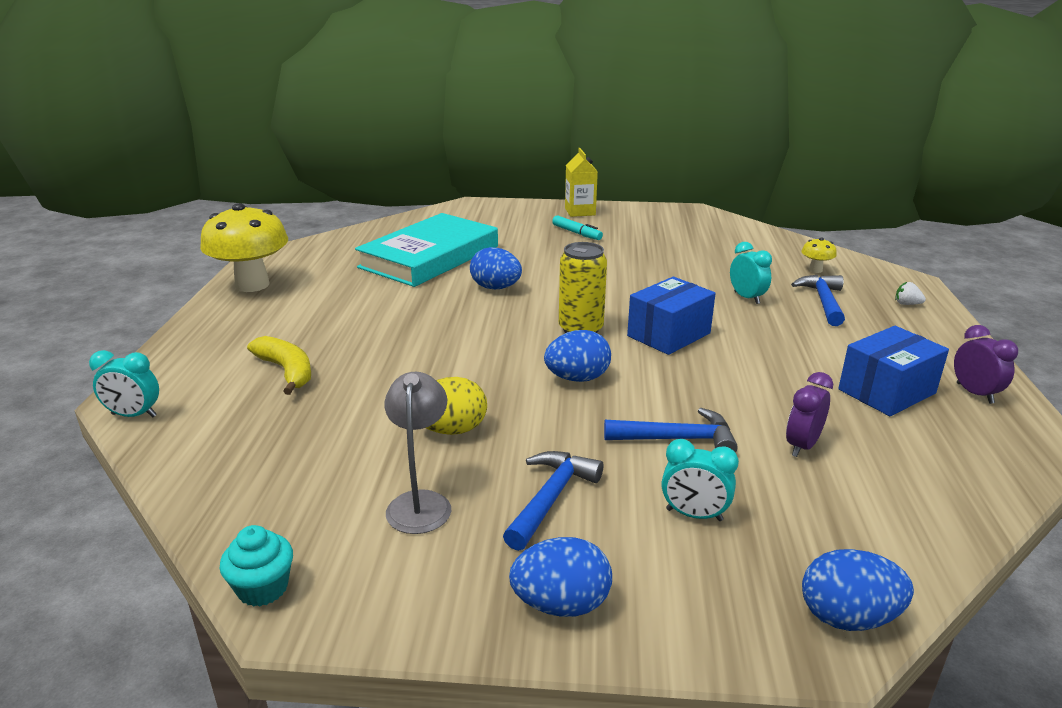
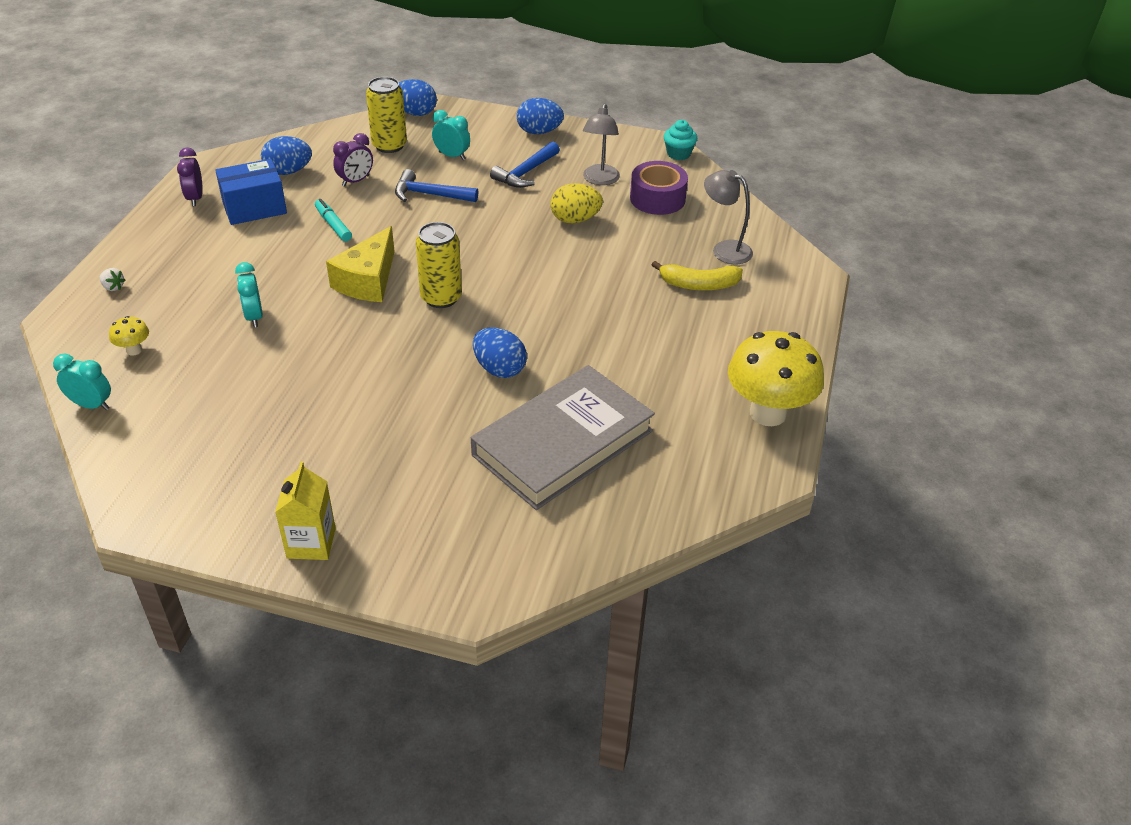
camera: 170 degrees left, 15 degrees up
turquoise clock [89,350,159,417] -> turquoise clock moved to [53,354,111,410]
yellow banana [247,336,311,395] -> yellow banana turned 60 degrees counterclockwise [652,261,743,290]
turquoise book [355,213,498,287] -> grey book [471,365,655,510]
blue egg [544,330,611,382] -> blue egg moved to [261,136,312,175]
turquoise marker [552,216,603,240] -> turquoise marker moved to [315,199,352,242]
blue box [627,277,716,355] -> yellow cheese [326,226,395,302]
blue hammer [791,275,845,326] -> none
none -> yellow can [366,77,407,153]
none -> purple tape [630,161,688,215]
none -> grey lamp [704,170,753,264]

